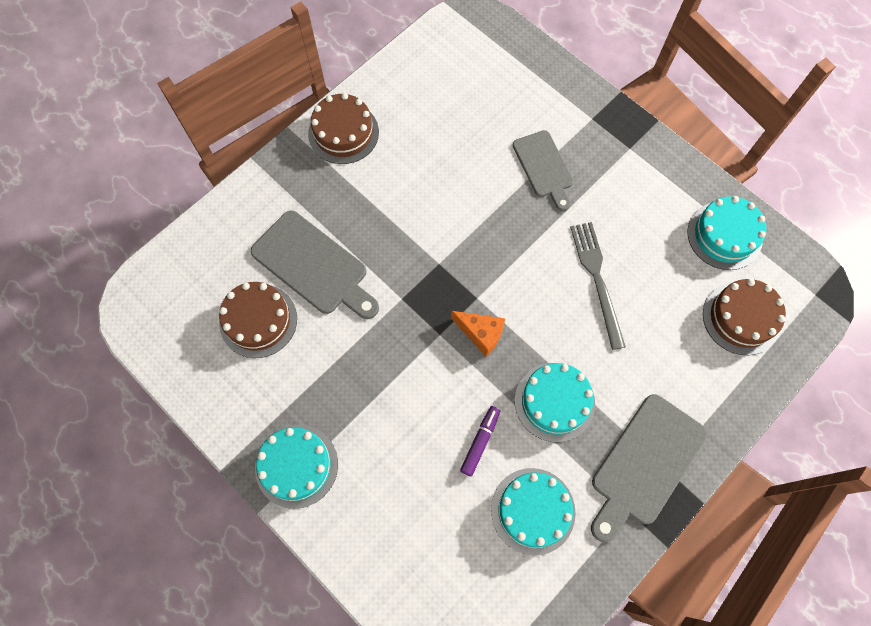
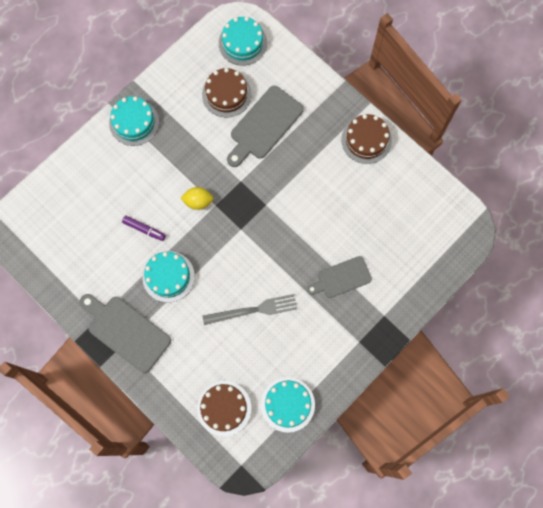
camera: 90 degrees right, 5 degrees up
orange cheese [451,311,505,356] -> none
turquoise cake [491,468,576,555] -> turquoise cake moved to [219,17,267,66]
none -> yellow lemon [180,187,214,210]

